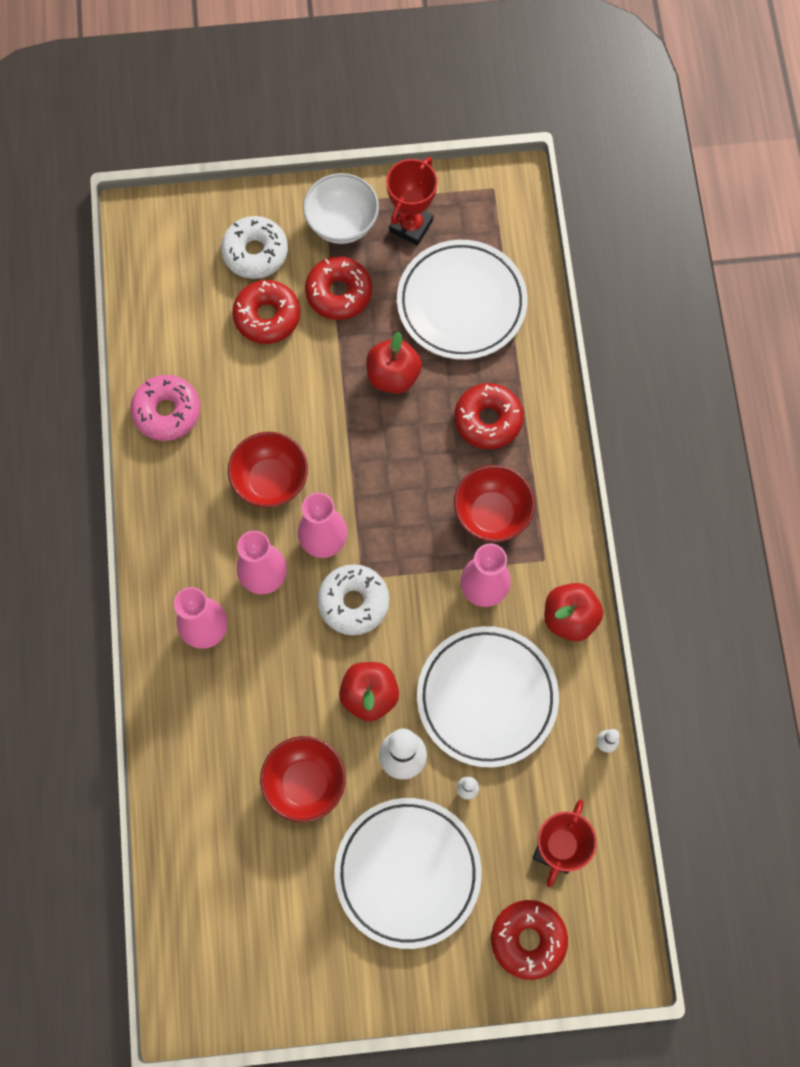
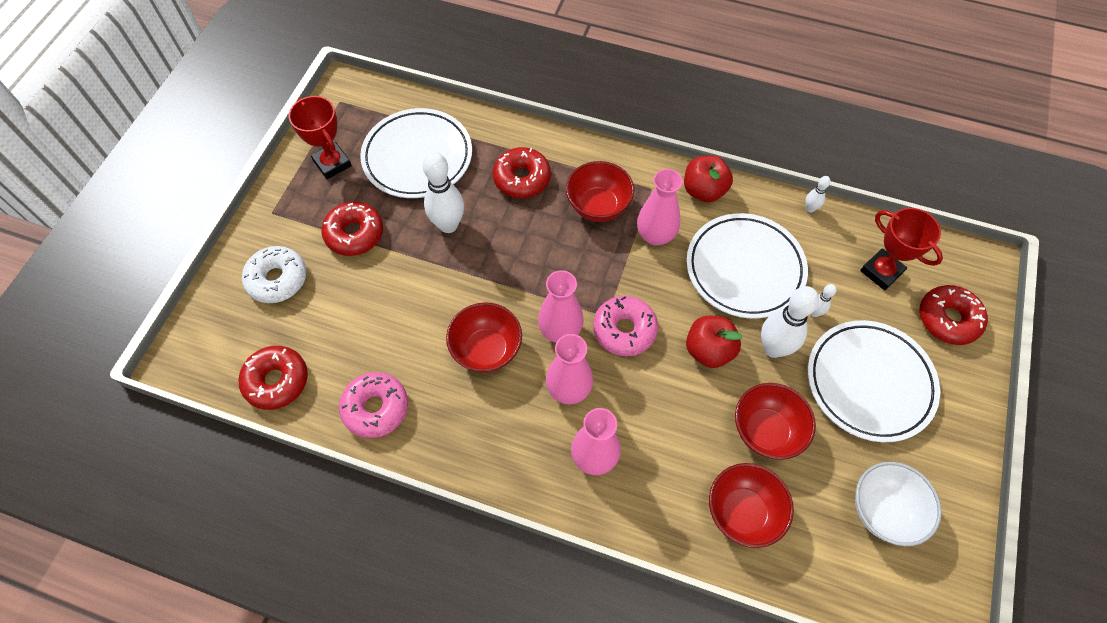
camera: 65 degrees left, 10 degrees down
red donut [232,280,300,344] -> red donut moved to [239,346,308,410]
white bowl [303,173,379,244] -> white bowl moved to [855,462,942,546]
white donut [317,564,389,635] -> pink donut [593,296,658,356]
red apple [366,332,422,394] -> white bowling pin [423,152,464,233]
none -> red bowl [709,463,794,548]

